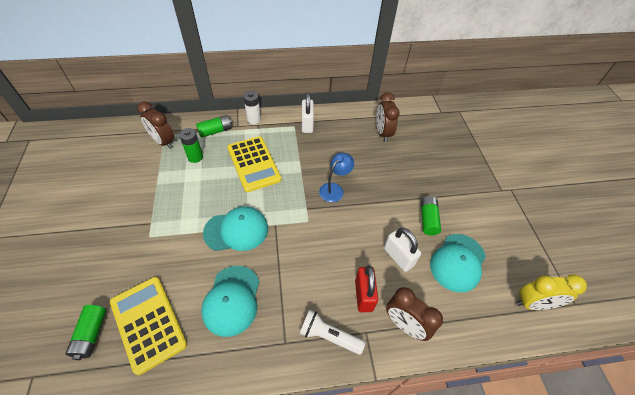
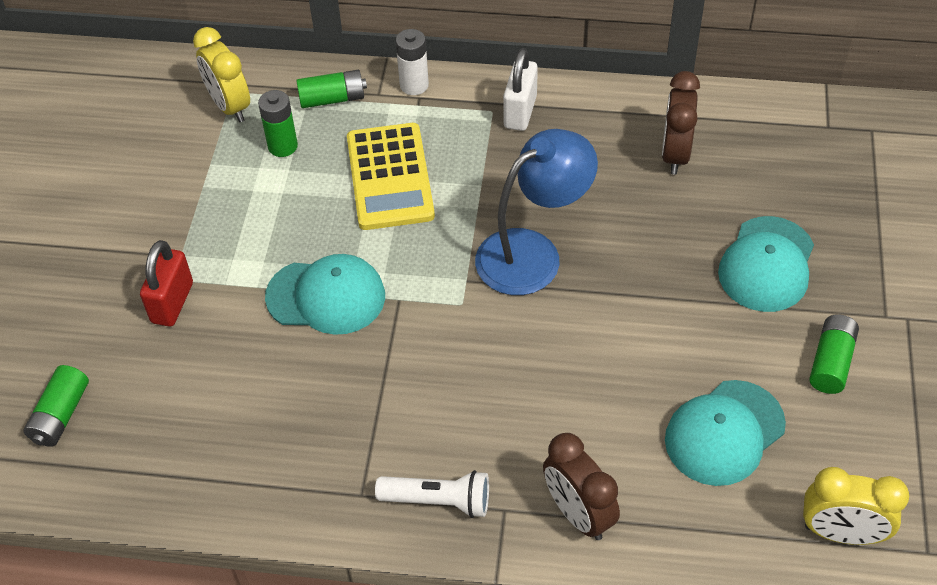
camera: 20 degrees right, 0 degrees up
yellow calculator [110,277,187,375] -> none
brown clock [137,101,174,149] -> yellow clock [193,27,250,122]
turquoise cap [201,266,260,337] -> turquoise cap moved to [718,216,814,312]
white flashlight [300,310,365,355] -> white flashlight turned 150 degrees clockwise [375,470,489,518]
blue lamp [319,153,354,202] -> blue lamp [475,129,598,295], size x1.72
red padlock [355,265,378,312] -> red padlock moved to [140,240,193,326]
white padlock [384,228,421,272] -> none
green battery [421,196,441,236] -> green battery moved to [809,314,859,394]

